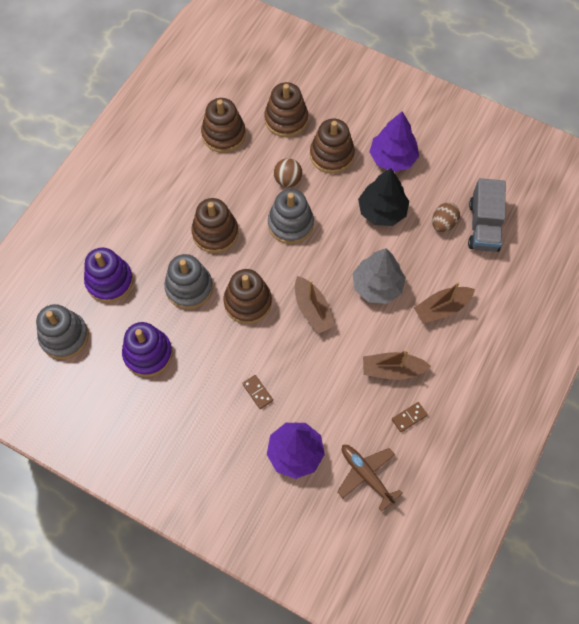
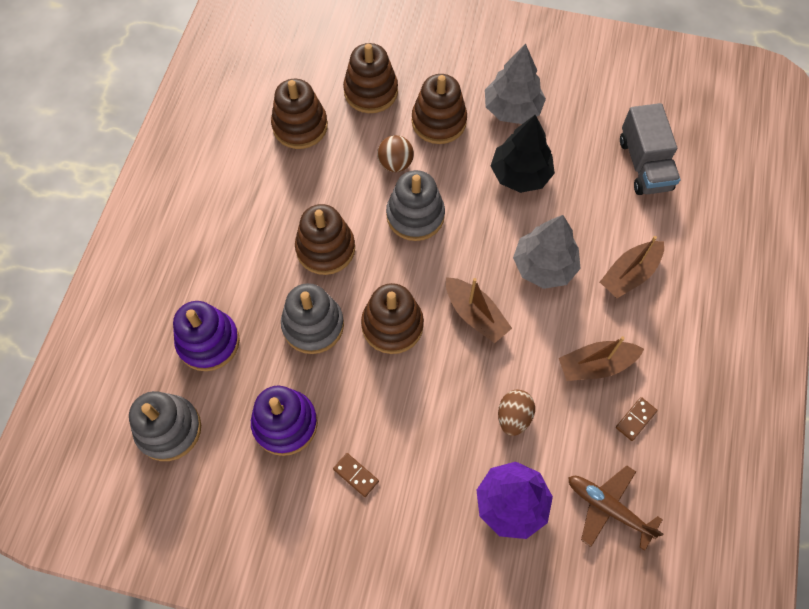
camera: 15 degrees left, 0 degrees up
brown domino [242,375,273,409] -> brown domino moved to [333,453,379,497]
purple tree [369,112,419,172] -> grey tree [485,44,546,124]
brown egg [432,202,460,232] -> brown egg moved to [498,390,535,436]

